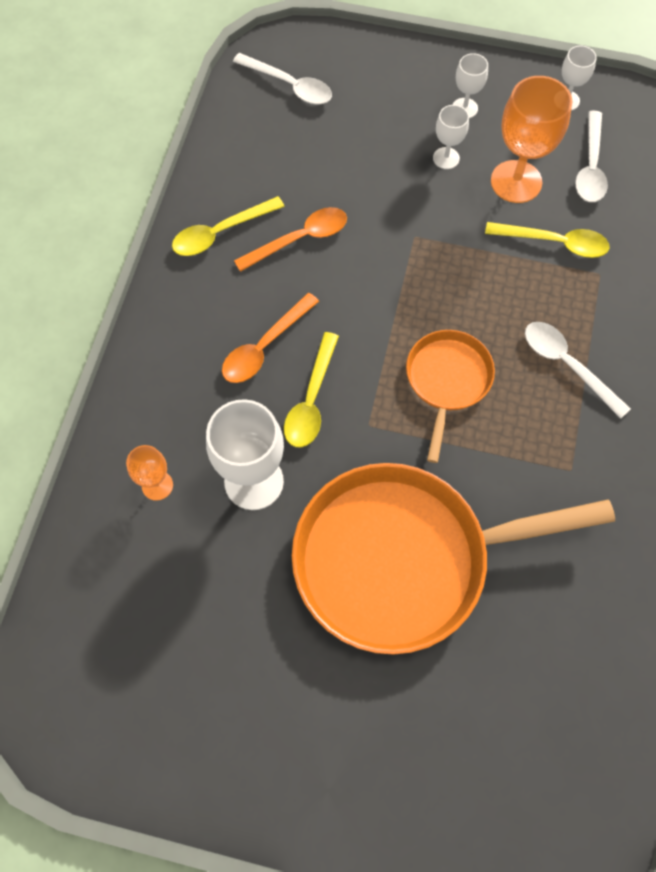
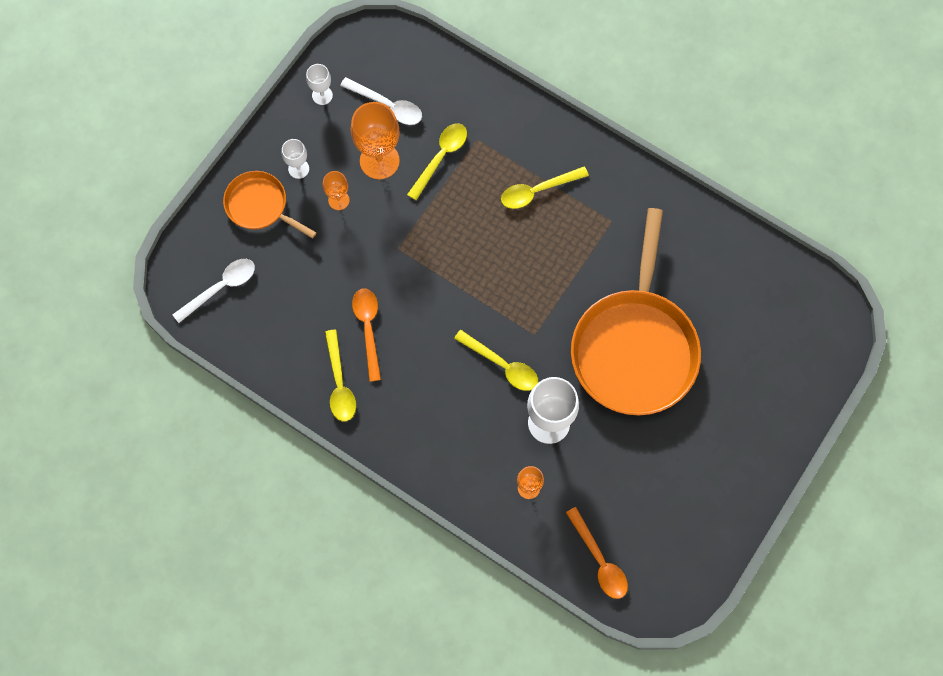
camera: 70 degrees left, 5 degrees up
orange spoon [222,293,319,383] -> orange spoon moved to [566,507,628,599]
orange pan [406,330,495,463] -> orange pan moved to [223,171,317,239]
white goblet [433,105,469,169] -> orange goblet [323,171,349,210]
white spoon [525,322,631,419] -> yellow spoon [501,166,589,209]

